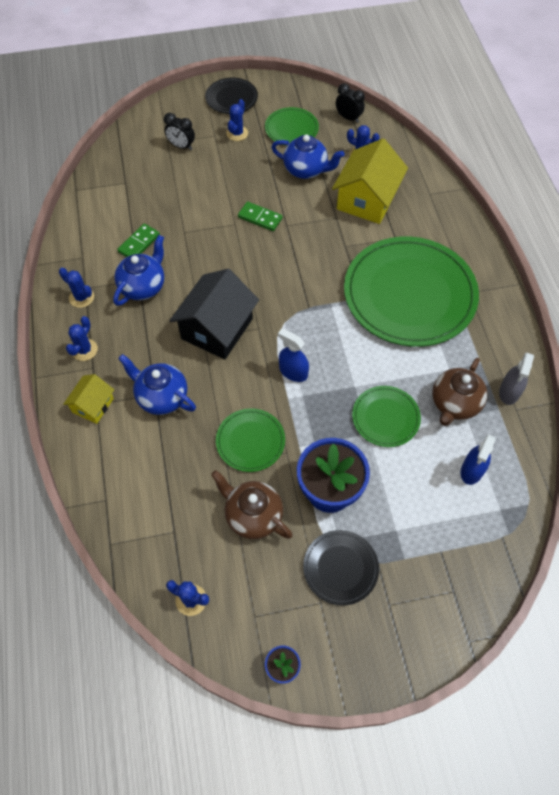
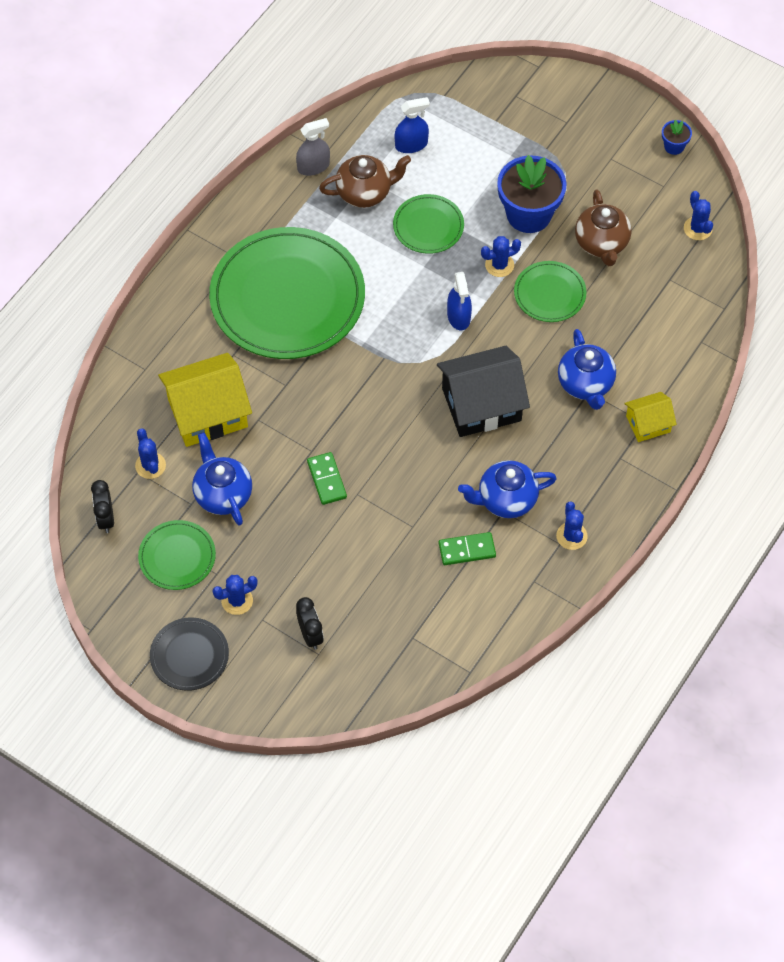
camera: 135 degrees left, 0 degrees up
blue cactus [66,316,98,361] -> blue cactus moved to [481,236,521,277]
black plate [303,530,379,606] -> none

